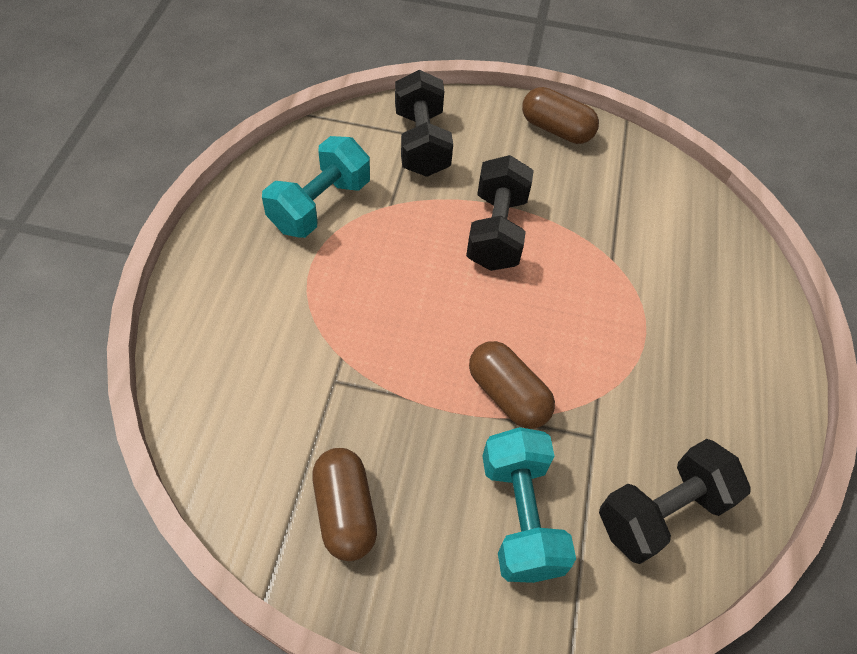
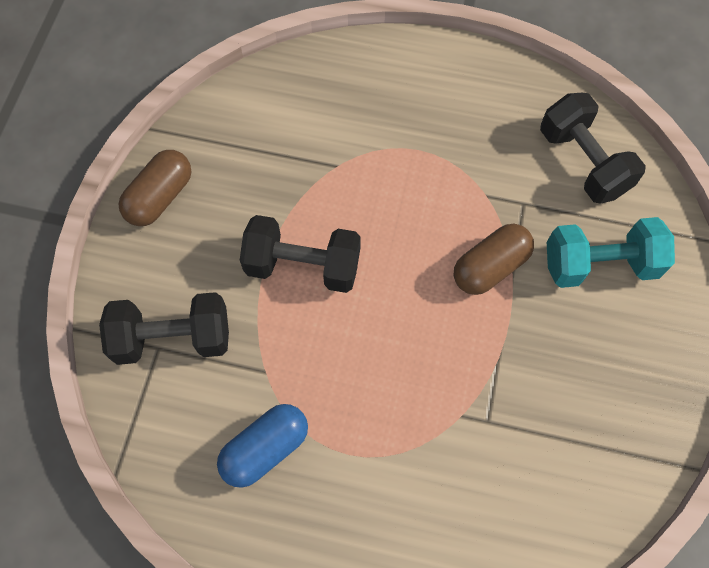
camera: 85 degrees left, 10 degrees up
turquoise dumbbell [262,136,370,238] -> blue capsule [217,404,308,488]
brown capsule [312,448,377,561] -> none

